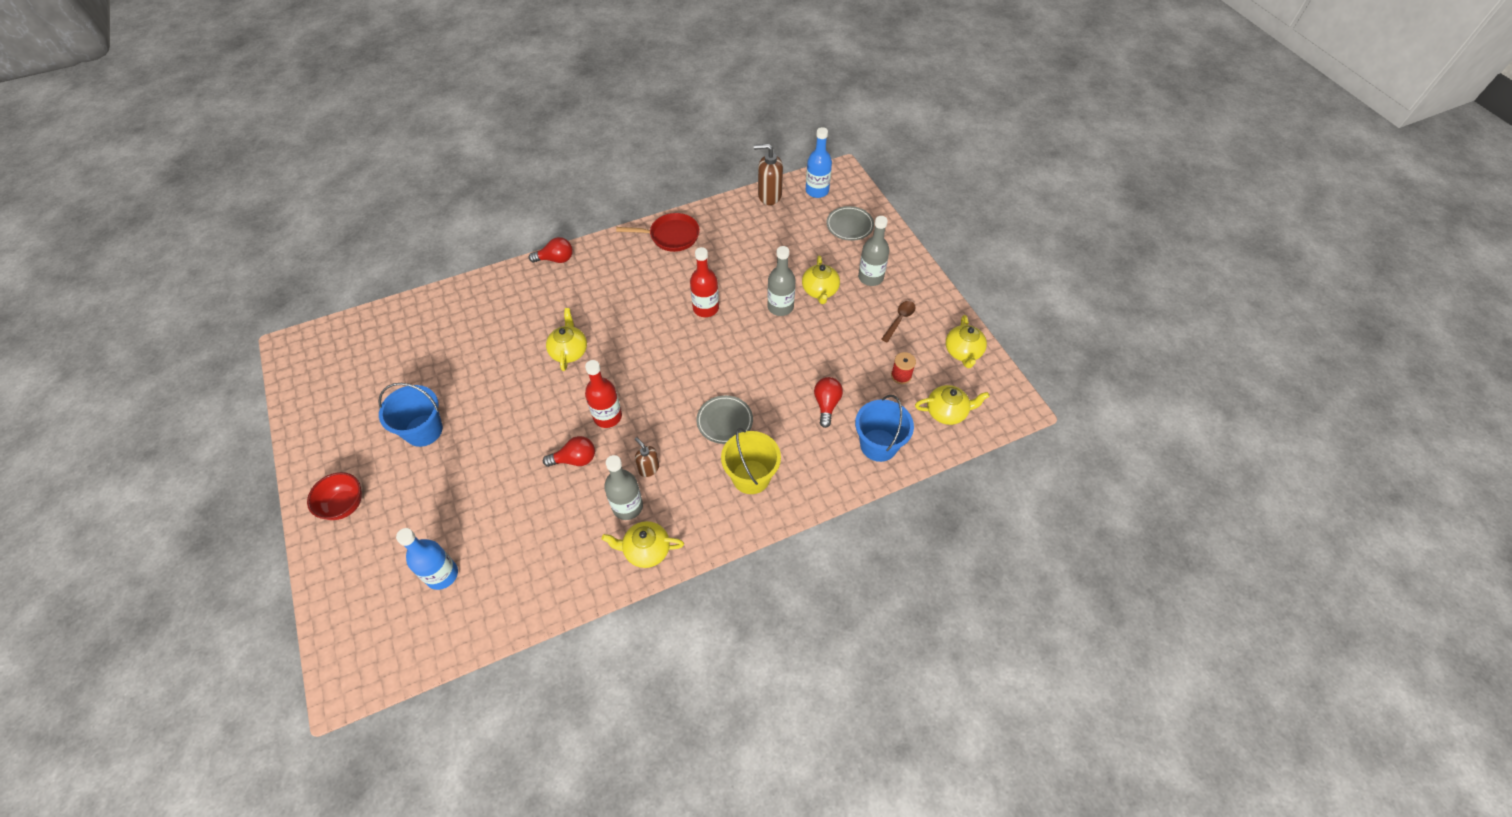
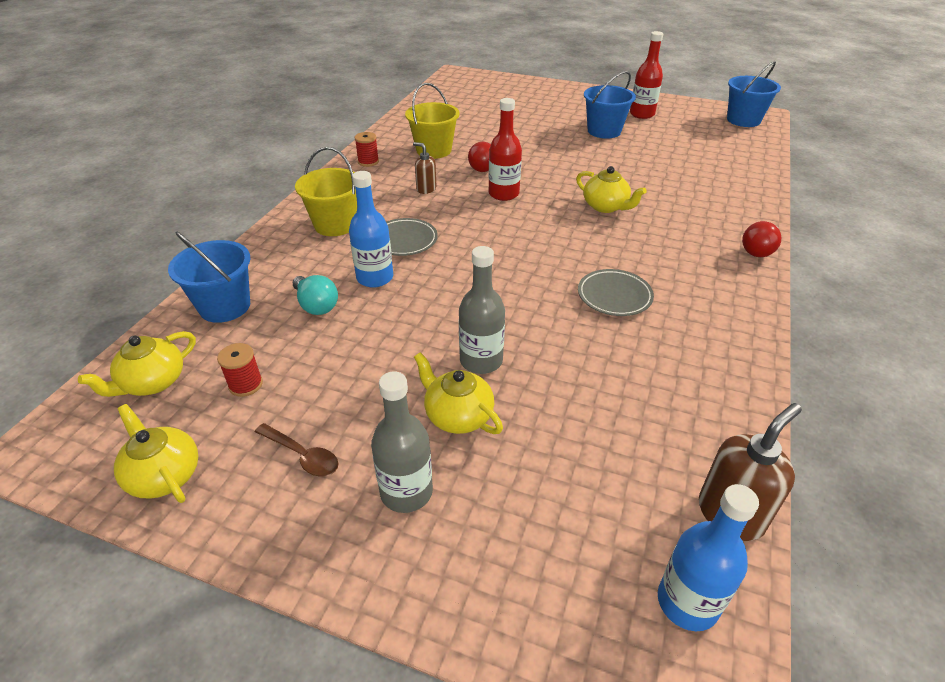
camera: 135 degrees right, 15 degrees down
red bowl [307,472,362,520] -> none
blue bottle [396,528,458,590] -> blue bottle moved to [349,171,393,288]
yellow teapot [602,521,684,568] -> red spool [355,132,379,167]
grey bottle [604,455,643,520] -> none
red pan [616,213,700,252] -> none
brown soap dispenser [635,437,659,477] -> brown soap dispenser turned 150 degrees counterclockwise [413,142,436,194]
red bottle [690,247,719,317] -> red bottle moved to [630,31,663,119]
red light bulb [814,377,843,428] -> turquoise light bulb [292,275,338,315]
grey plate [826,206,874,241] -> grey plate moved to [578,269,654,316]
brown spoon [881,301,916,342] -> brown spoon turned 45 degrees counterclockwise [255,423,339,477]
none -> yellow bucket [405,83,460,159]
none -> blue bucket [727,61,781,127]

